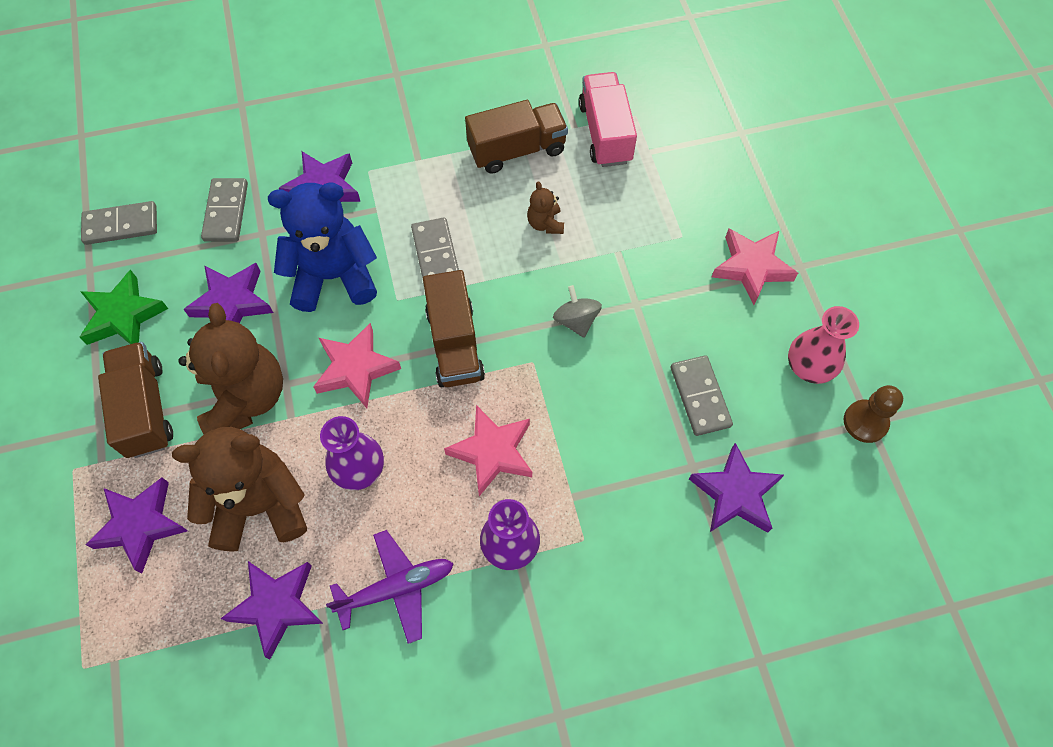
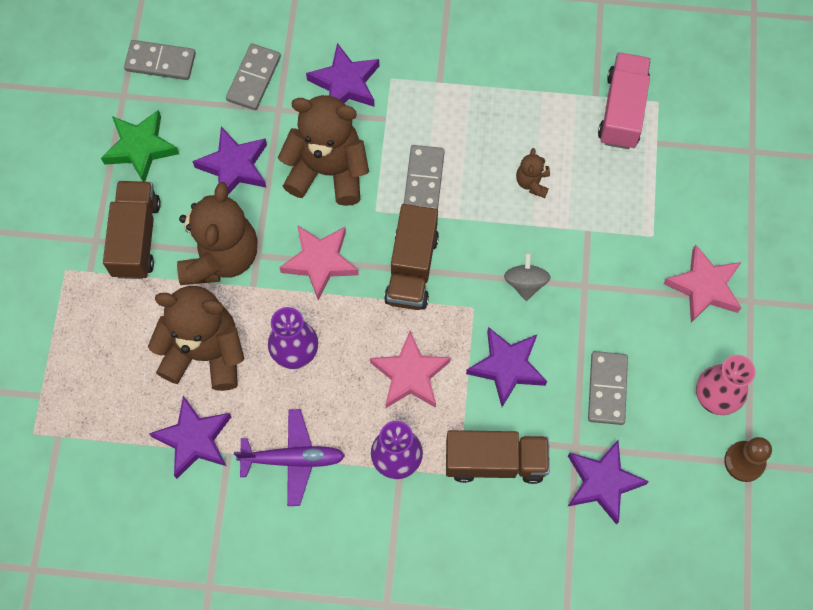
camera: 20 degrees right, 5 degrees up
purple star [85,477,188,573] -> purple star moved to [466,327,547,407]
blue teddy bear [268,183,377,312] -> brown teddy bear [278,95,369,206]
brown truck [465,100,568,174] -> brown truck moved to [446,430,550,484]

